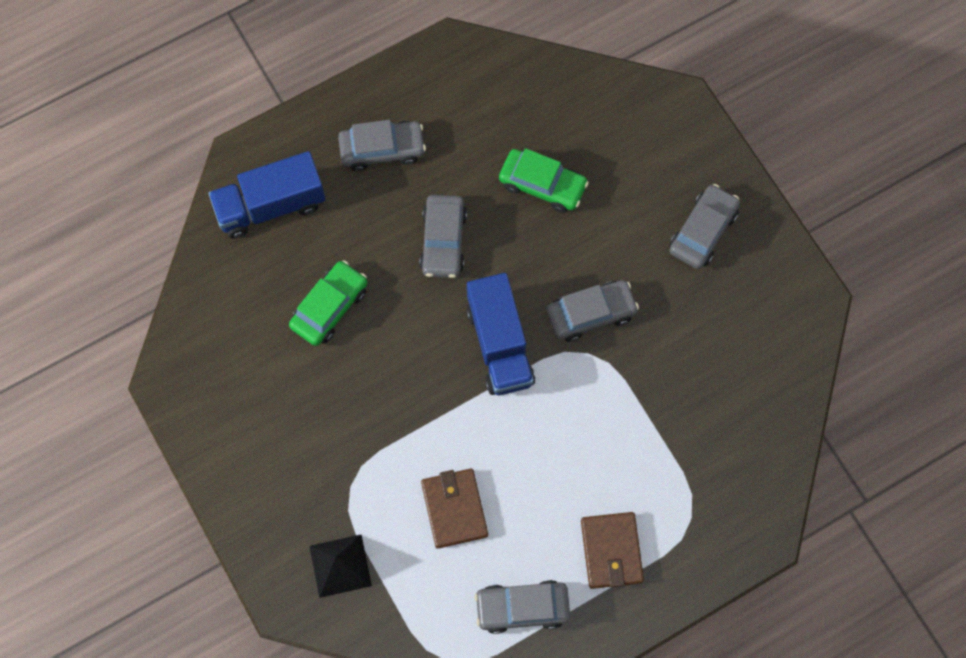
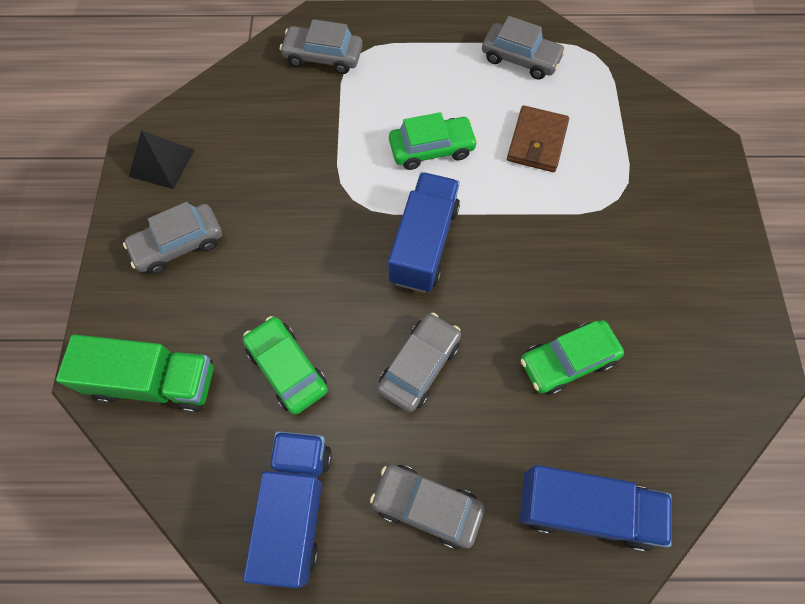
camera: 150 degrees left, 5 degrees down
black pyramid [310,535,372,598] -> black pyramid moved to [129,130,194,189]
grey car [547,280,639,342] -> grey car moved to [280,19,363,74]
brown wallet [581,512,644,589] -> none
none -> green truck [56,334,213,413]
none -> blue truck [243,431,332,588]
none -> green car [389,112,478,170]

